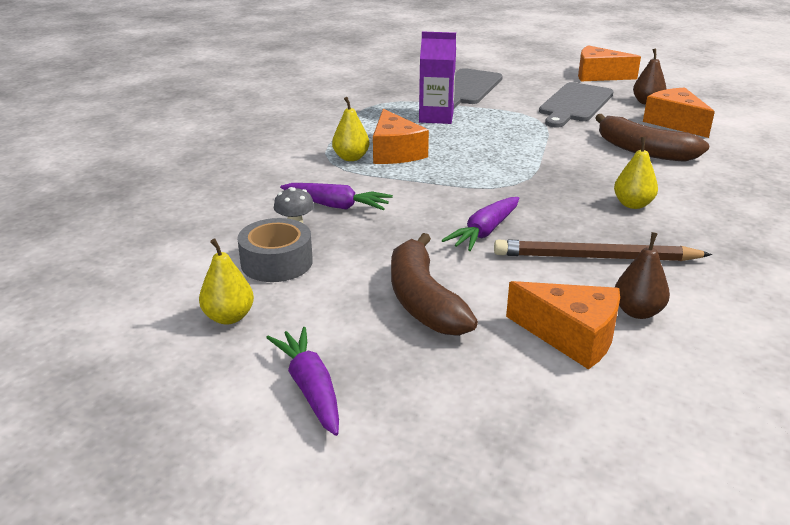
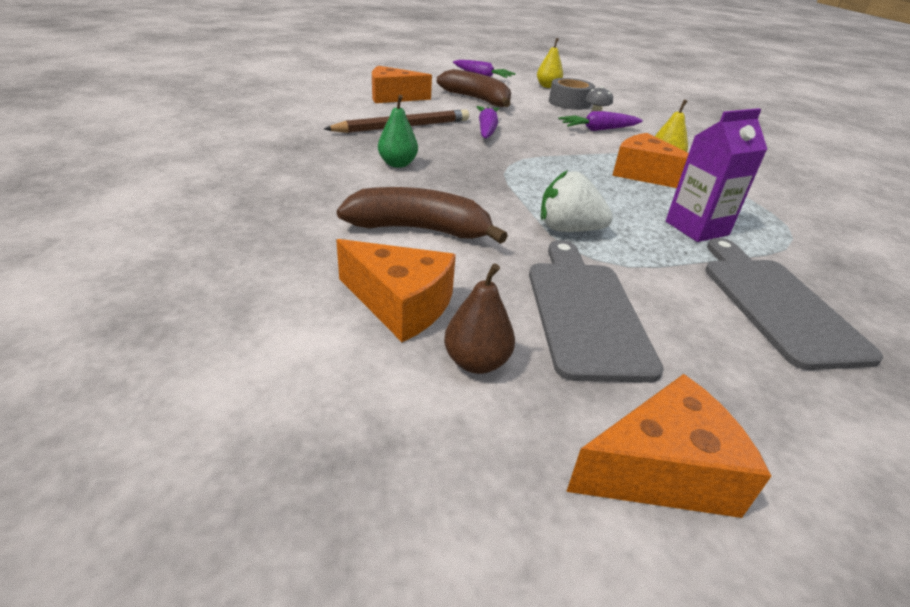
camera: 145 degrees right, 5 degrees up
yellow pear [614,137,658,209] -> green pear [378,95,418,168]
brown pear [615,232,670,319] -> none
none -> white strawberry [541,170,613,232]

